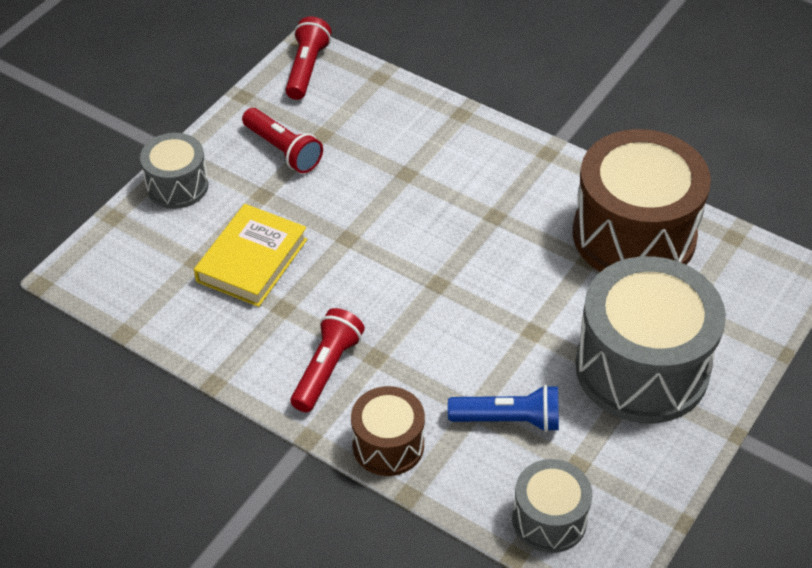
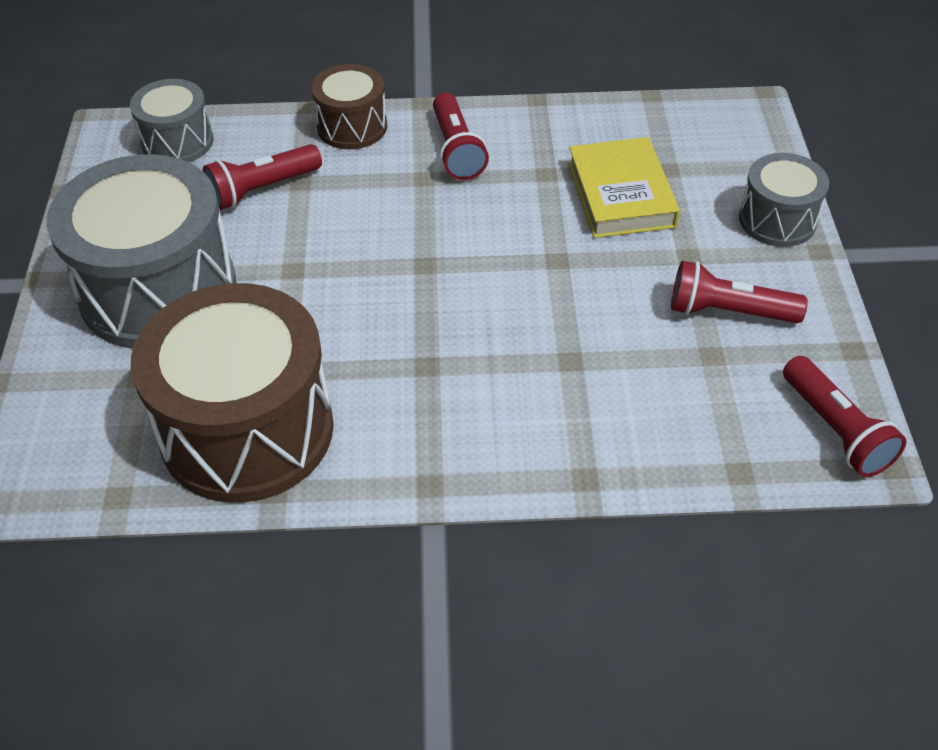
camera: 145 degrees right, 0 degrees up
blue flashlight [448,385,559,432] -> red flashlight [203,144,322,210]

